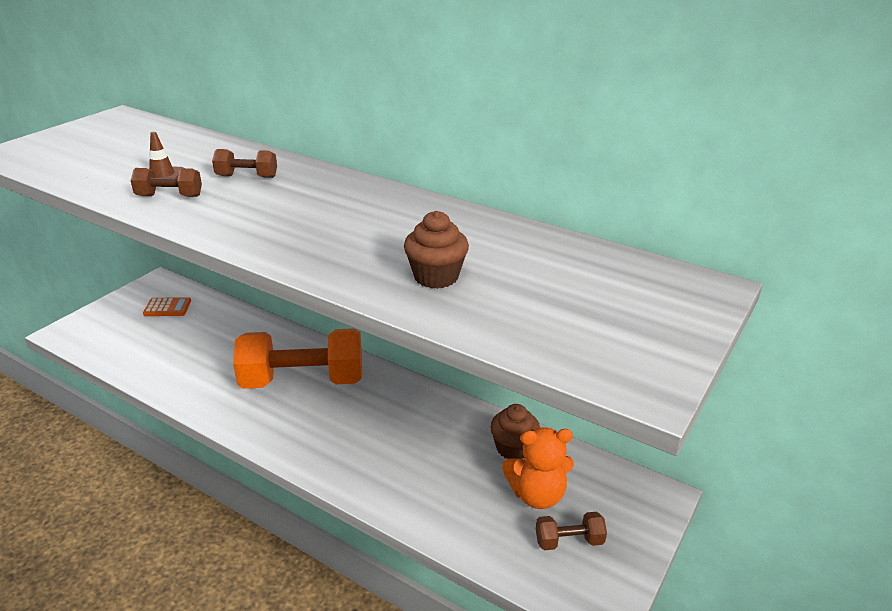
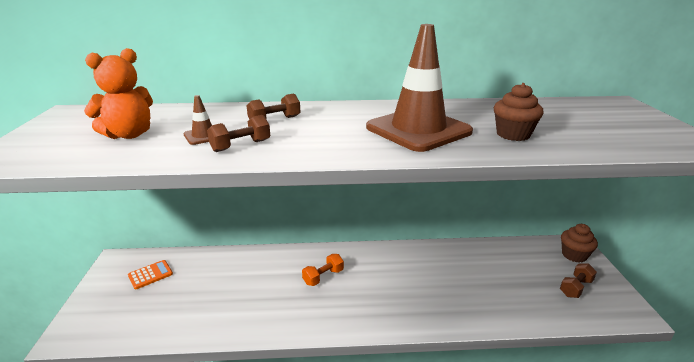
camera: 35 degrees left, 5 degrees down
orange dumbbell [233,328,362,389] -> orange dumbbell [302,254,344,286], size x0.43
brown cupcake [490,404,540,459] -> brown cupcake moved to [561,224,598,263]
orange teddy bear [502,427,574,509] -> orange teddy bear moved to [84,48,153,139]
none -> brown traffic cone [366,24,473,152]

